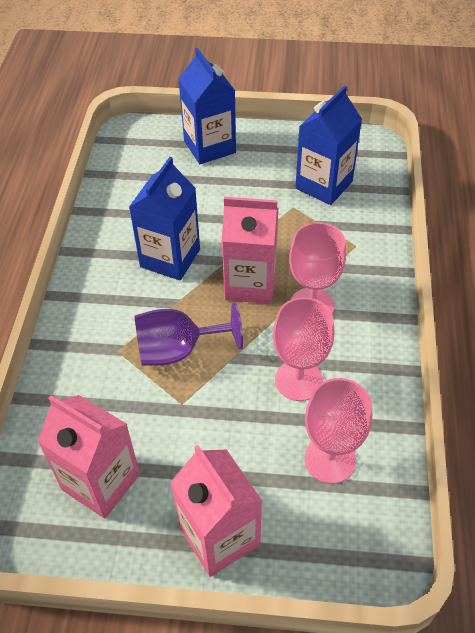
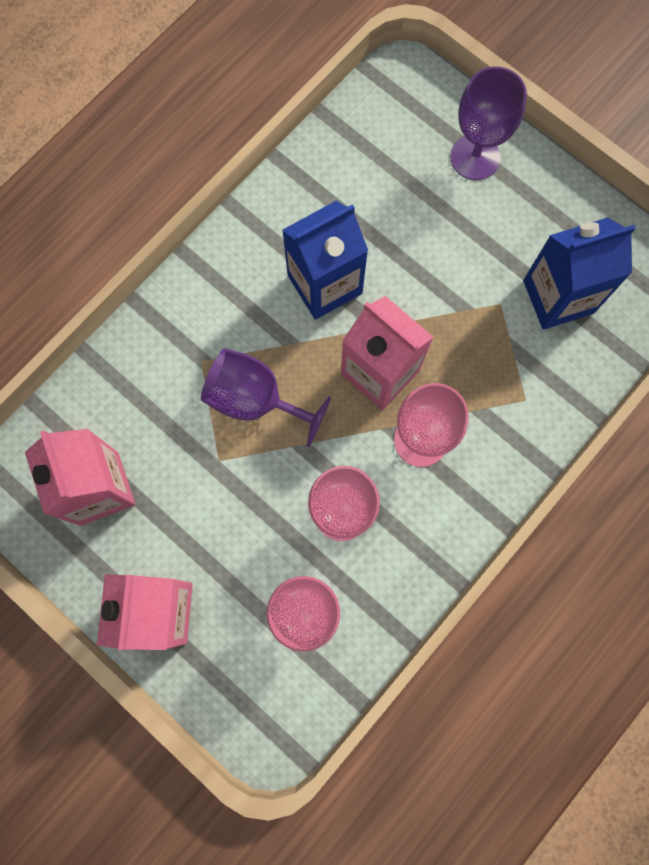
camera: 35 degrees right, 25 degrees up
blue carton [178,48,236,164] -> purple goblet [451,66,527,180]

